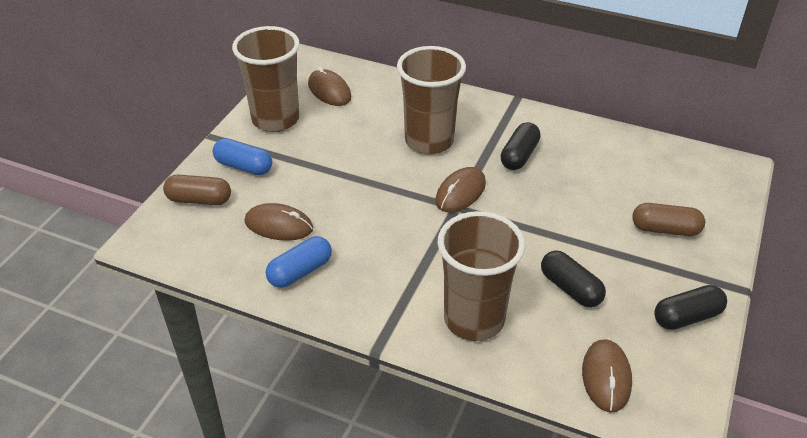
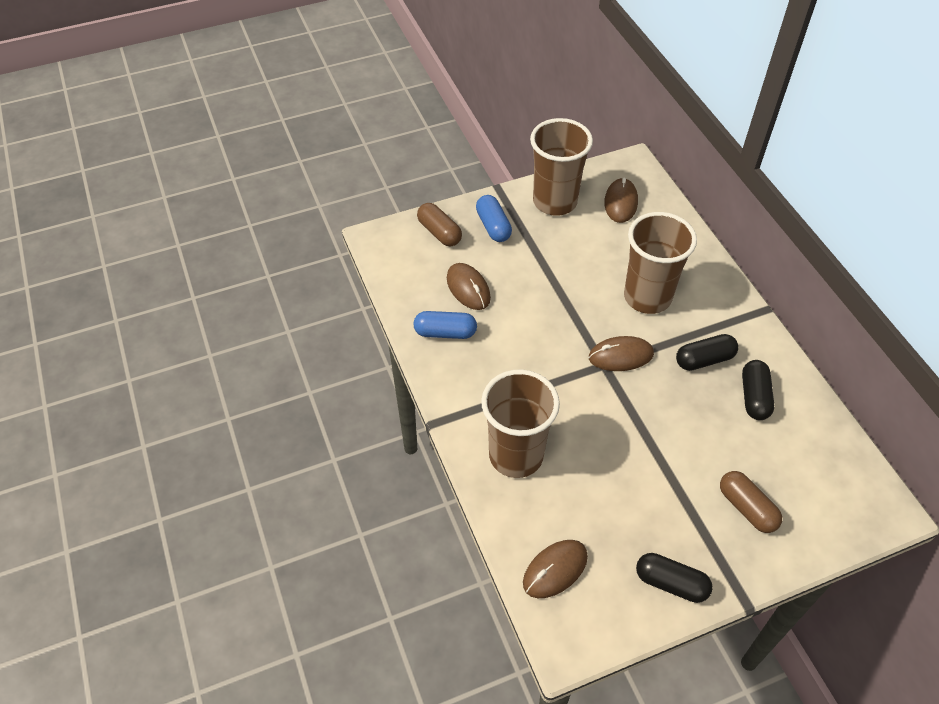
camera: 45 degrees right, 10 degrees up
black capsule [541,251,606,307] -> black capsule moved to [742,360,774,420]

